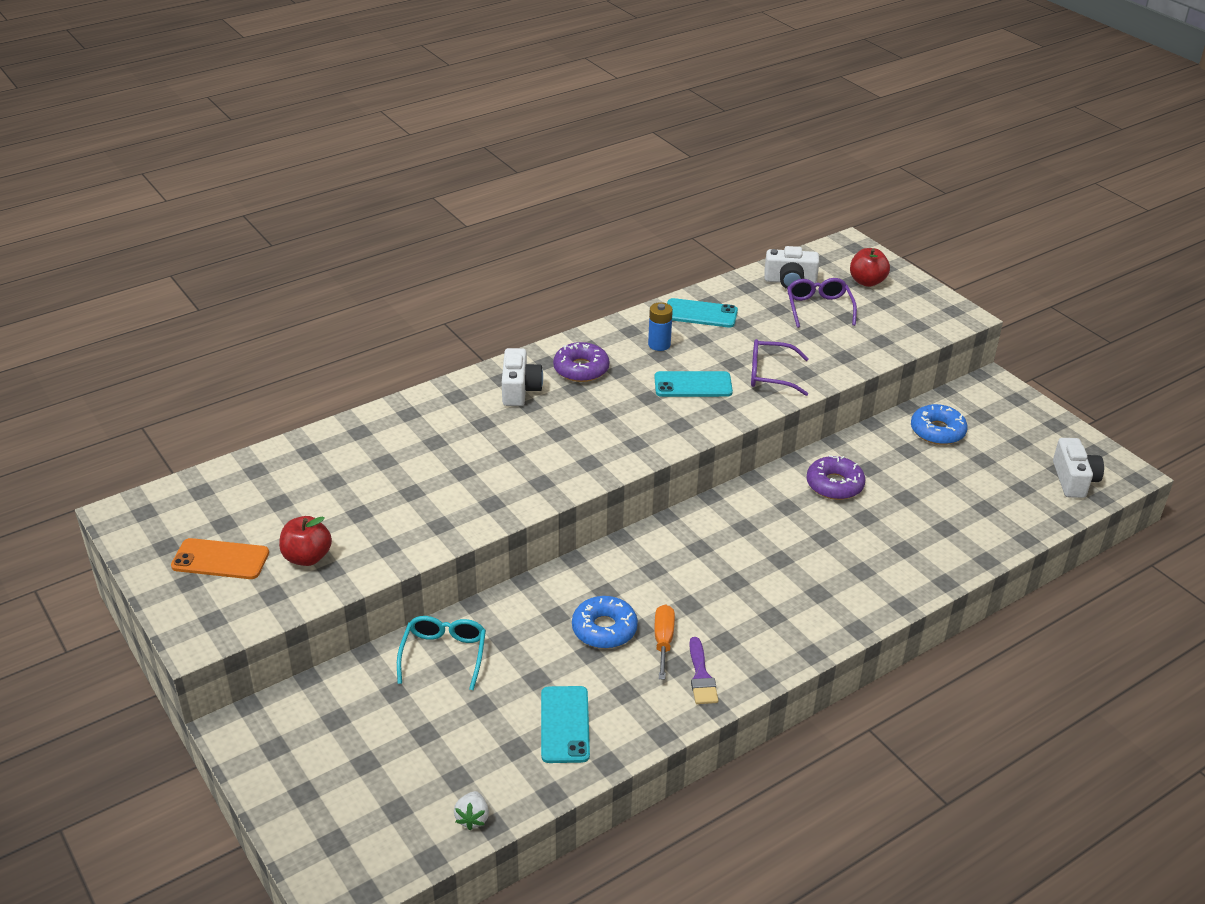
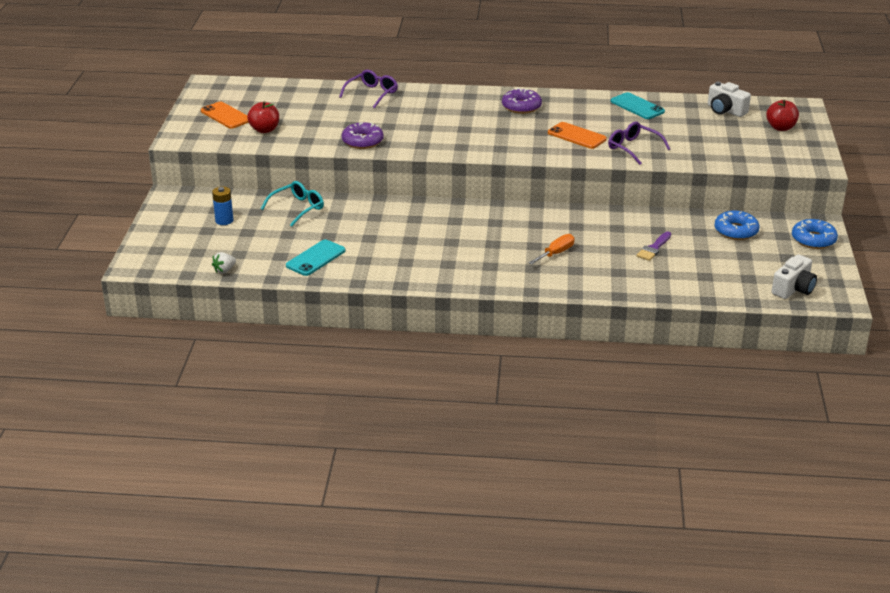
camera: 40 degrees right, 5 degrees down
white camera [502,348,543,406] -> none
blue donut [572,596,638,649] -> blue donut moved to [792,219,838,249]
blue battery [648,302,673,351] -> blue battery moved to [212,186,233,225]
turquoise phone [654,371,733,397] -> orange phone [548,122,607,149]
orange screwdriver [655,604,675,680] -> orange screwdriver moved to [528,234,575,264]
purple brush [689,637,718,704] -> purple brush moved to [637,231,671,261]
purple glasses [787,278,857,328] -> purple glasses moved to [339,70,398,108]
purple donut [806,455,865,500] -> purple donut moved to [342,122,383,149]

